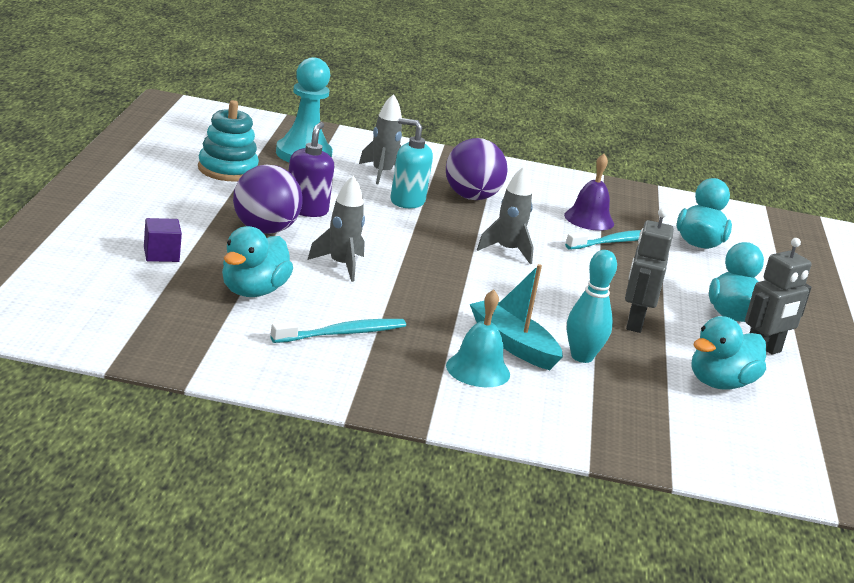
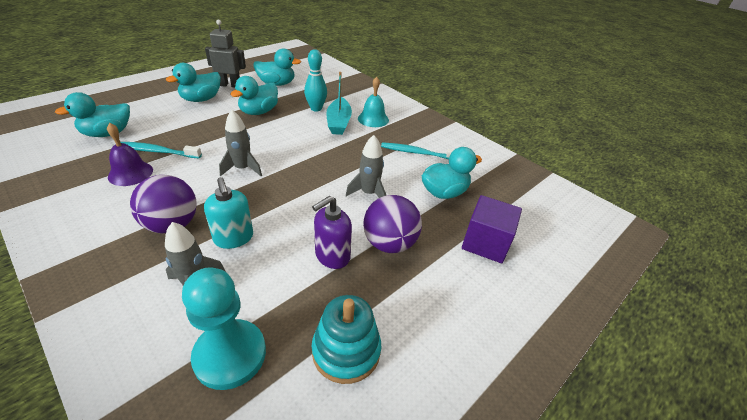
camera: 140 degrees left, 15 degrees up
purple cube [144,218,182,262] -> purple cube [462,195,522,263], size x1.67
grey robot [625,208,674,333] -> turquoise duck [230,76,278,115]

